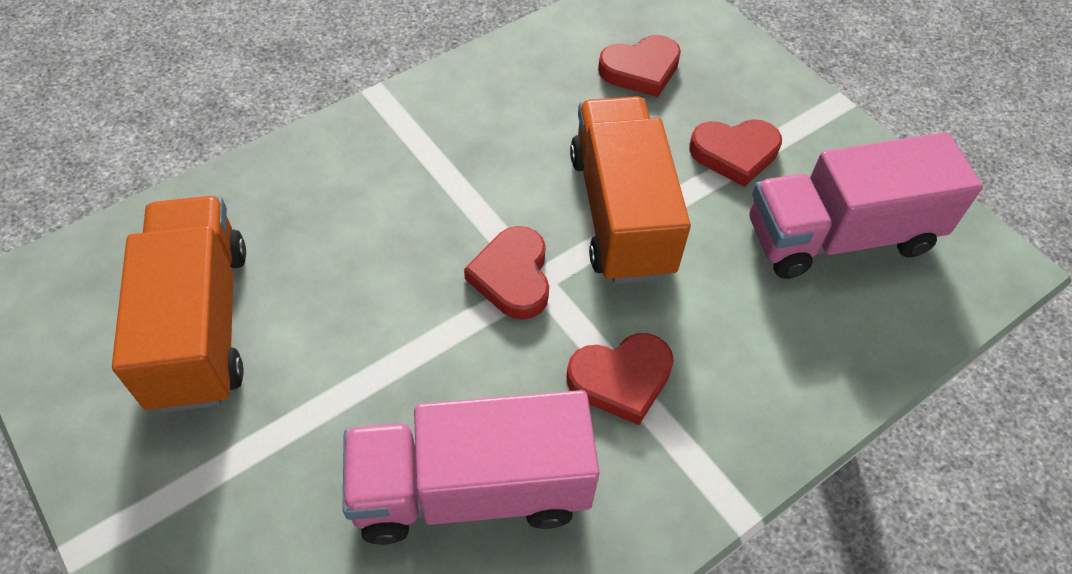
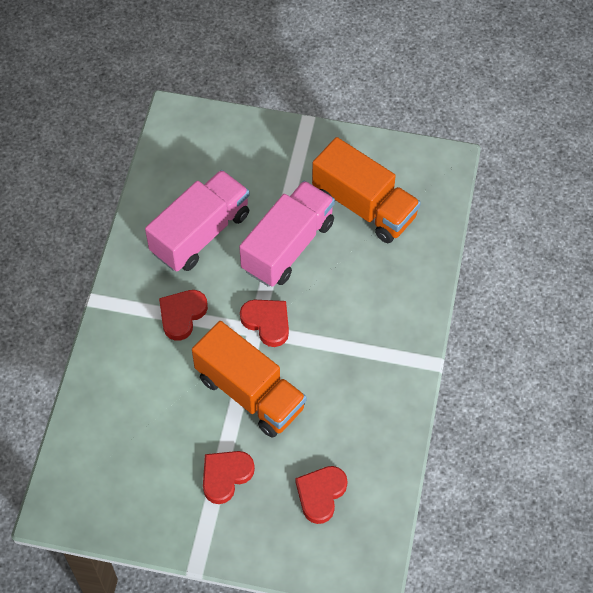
camera: 140 degrees right, 5 degrees up
pink truck [749,132,983,279] -> pink truck moved to [239,181,335,287]

